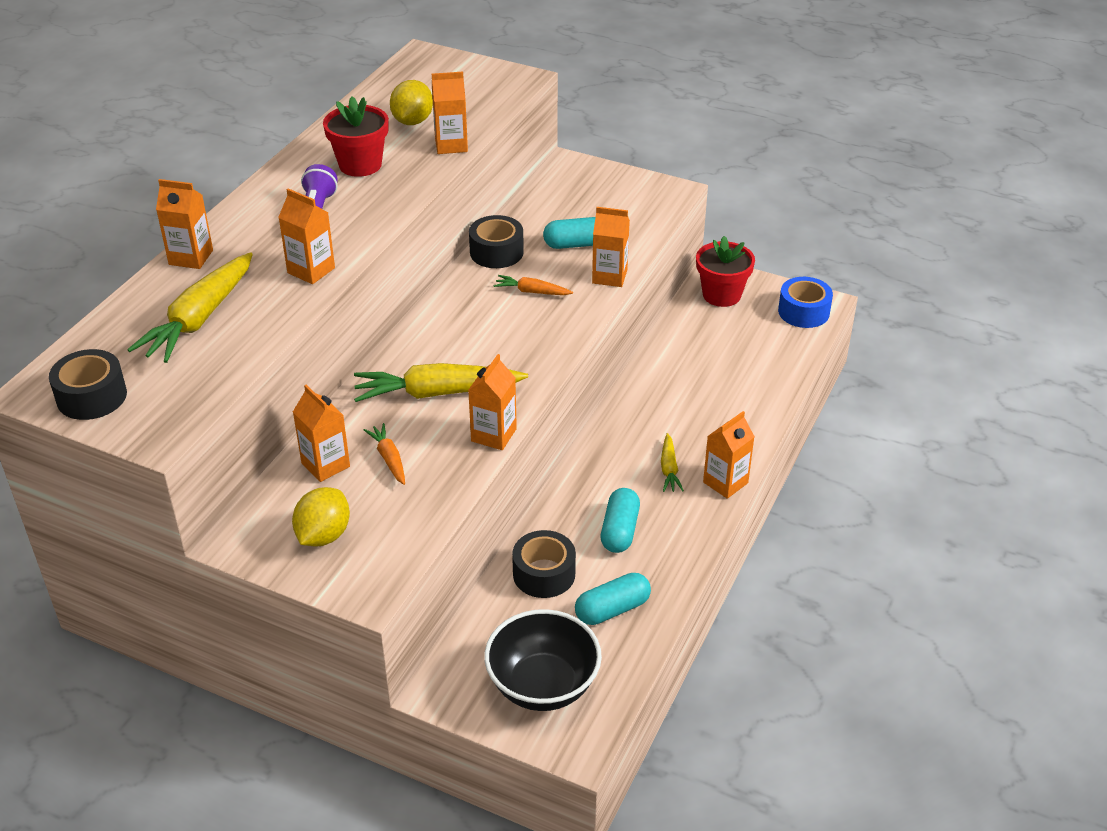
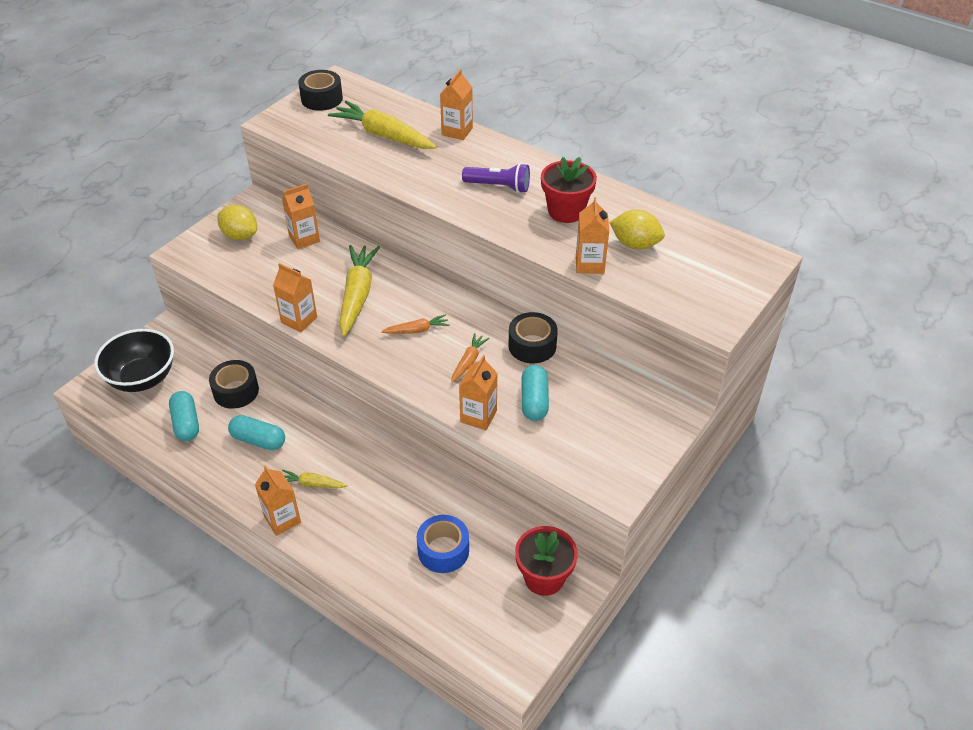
camera: 100 degrees right, 5 degrees up
orange carton [278,189,335,284] -> none
orange carrot [364,423,405,485] -> orange carrot moved to [381,314,450,334]
blue tape [778,277,833,328] -> blue tape moved to [417,515,469,573]

